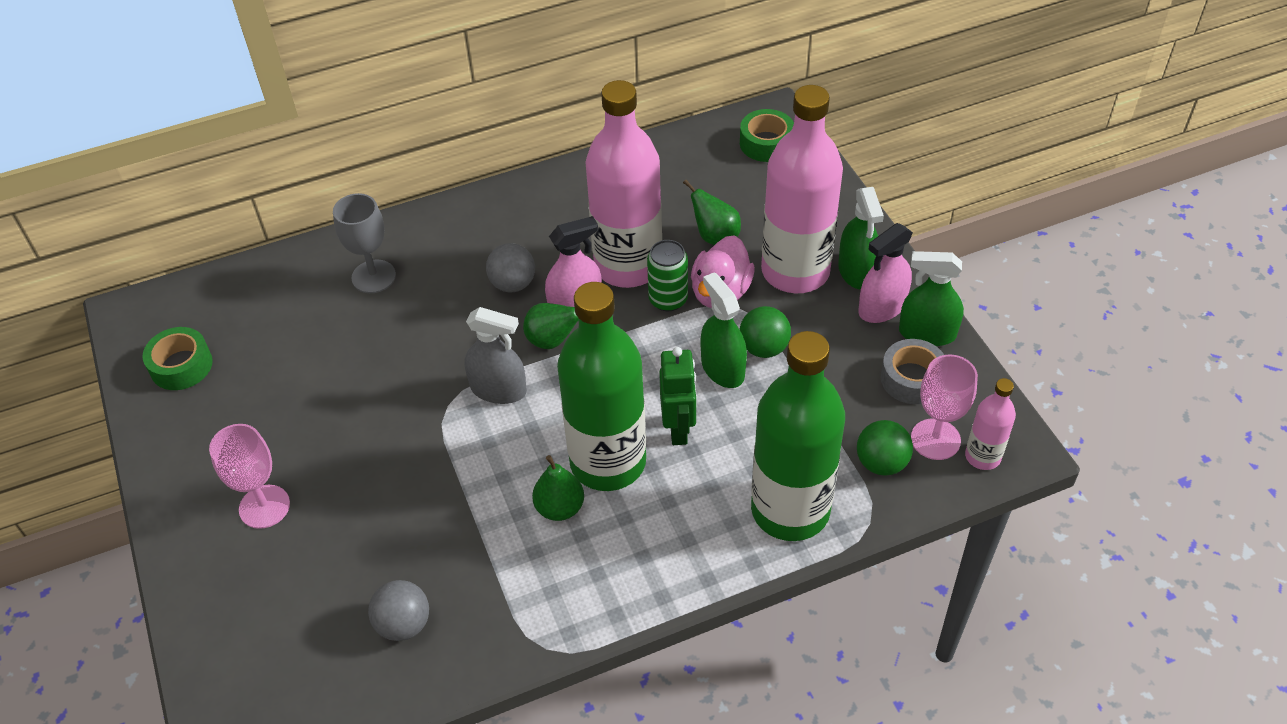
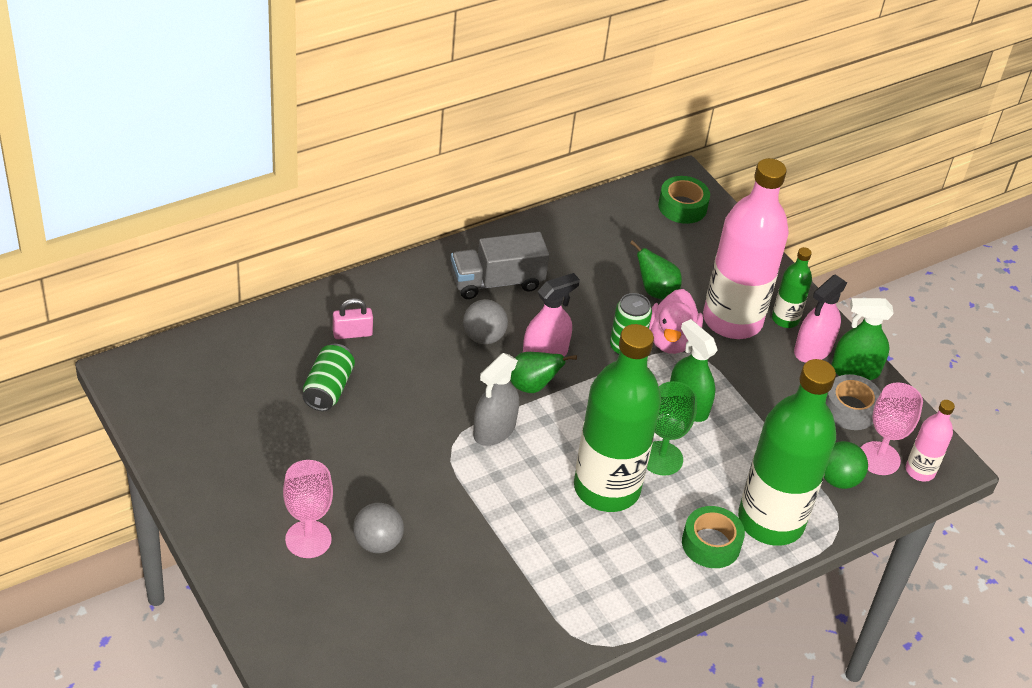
camera: 15 degrees left, 5 degrees down
green tape [142,327,213,390] -> green tape moved to [682,506,745,568]
grey goblet [333,193,396,293] -> pink padlock [333,298,373,339]
grey ball [368,580,429,641] -> grey ball moved to [353,503,404,553]
grey spray bottle [464,307,527,404] -> grey spray bottle turned 120 degrees clockwise [473,353,519,446]
green pear [532,455,584,521] -> none
pink bottle [586,80,662,288] -> none
green robot [659,347,697,445] -> green goblet [647,381,697,475]
green ball [739,306,791,358] -> none
green spray bottle [838,187,884,290] -> green bottle [772,247,812,328]
none -> green can [303,344,355,411]
none -> grey truck [451,232,549,299]

